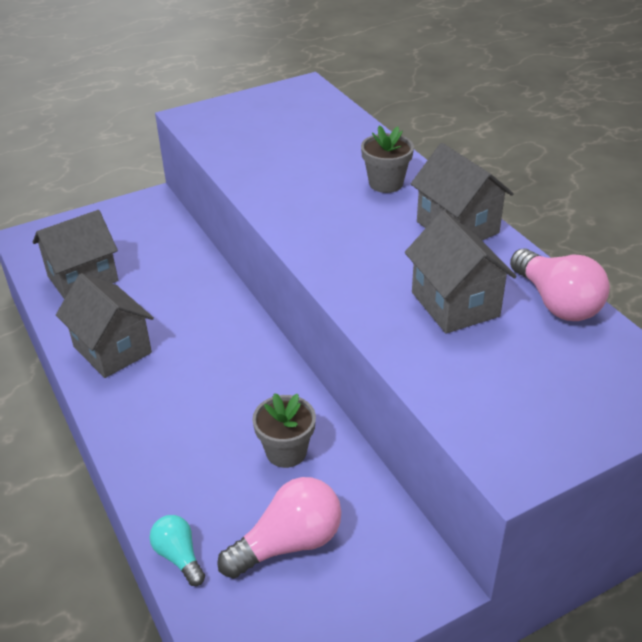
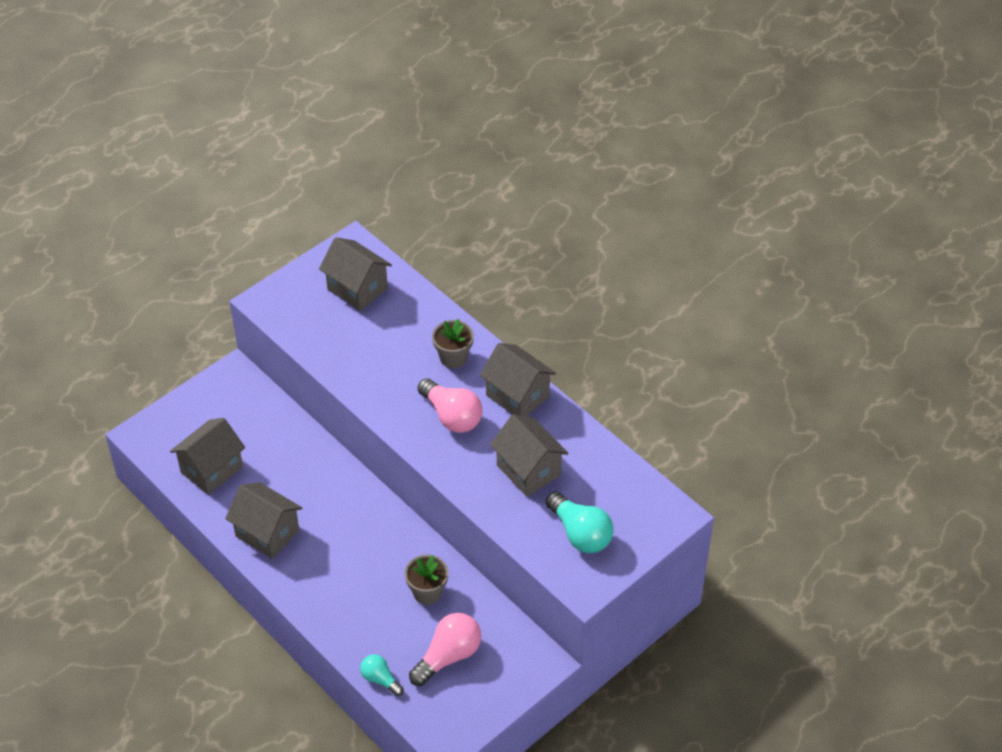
camera: 15 degrees left, 10 degrees up
pink light bulb [510,248,610,321] -> pink light bulb moved to [417,378,483,433]
none -> grey house [319,237,392,311]
none -> turquoise light bulb [546,492,614,553]

